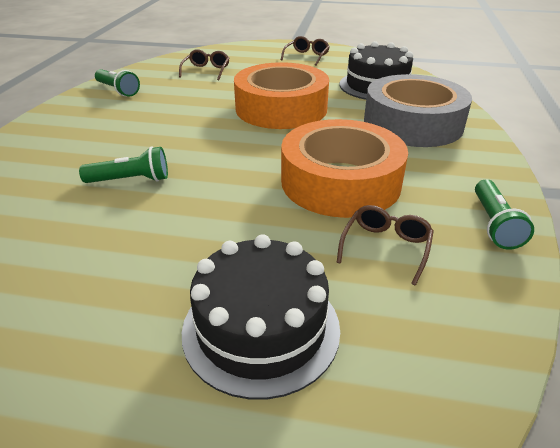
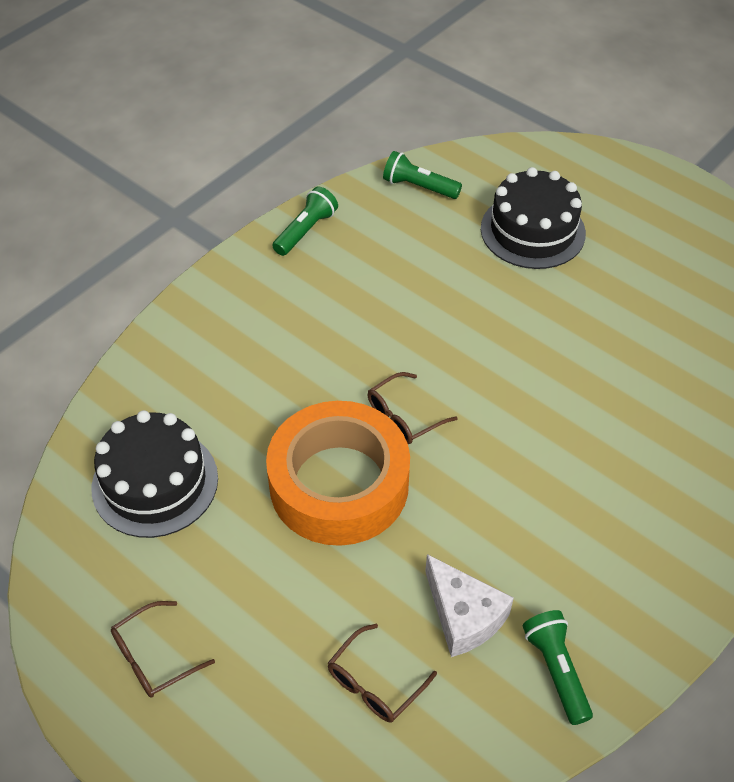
camera: 150 degrees left, 15 degrees up
green flashlight [79,146,168,183] -> green flashlight moved to [383,151,462,199]
orange tape [281,119,408,218] -> none
brown glasses [337,205,434,286] -> brown glasses moved to [368,372,458,444]
grey tape [364,74,472,147] -> none
none -> white cheese [425,554,514,657]

